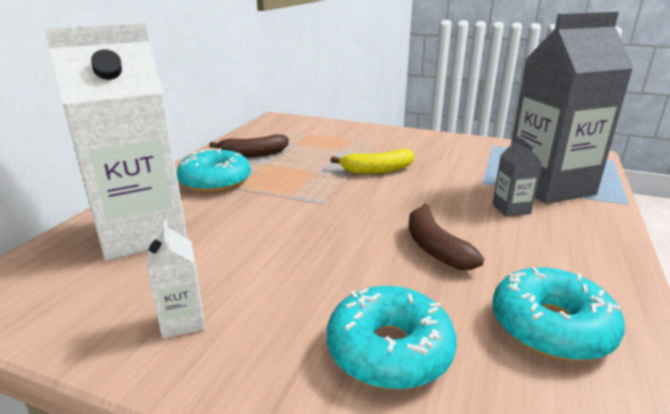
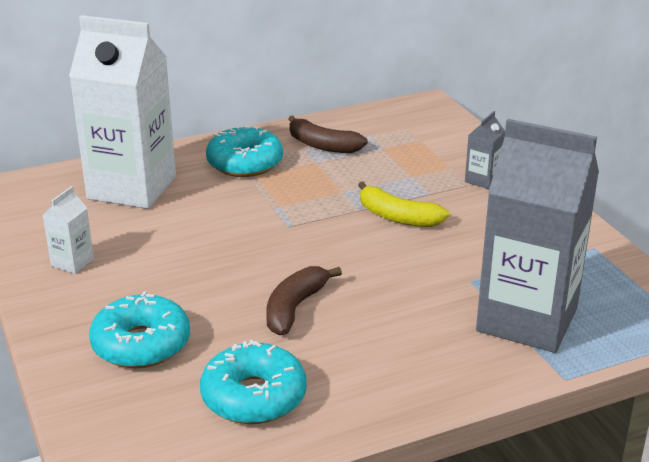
camera: 45 degrees right, 5 degrees up
grey carton [492,136,542,217] -> grey carton moved to [465,111,505,189]

